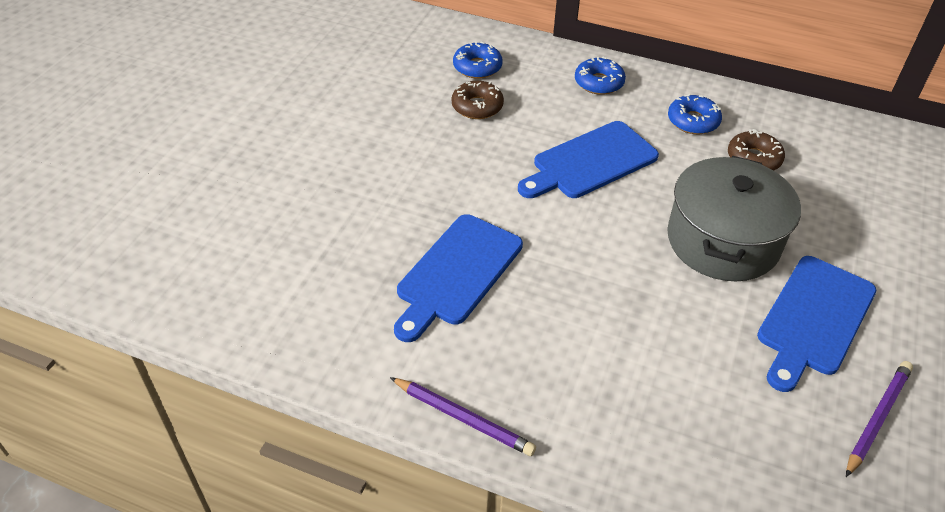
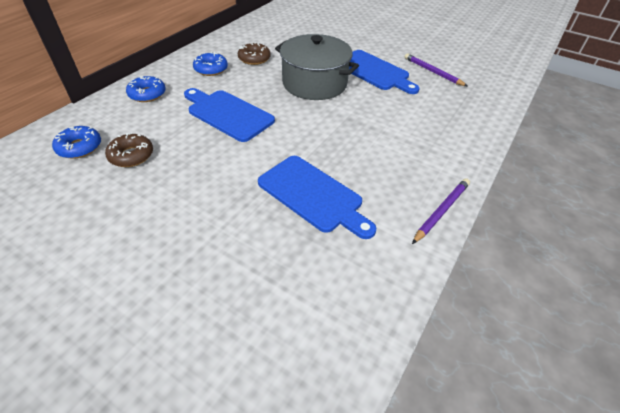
camera: 80 degrees left, 0 degrees up
blue cutting board [518,121,659,198] -> blue cutting board turned 150 degrees clockwise [184,88,275,142]

